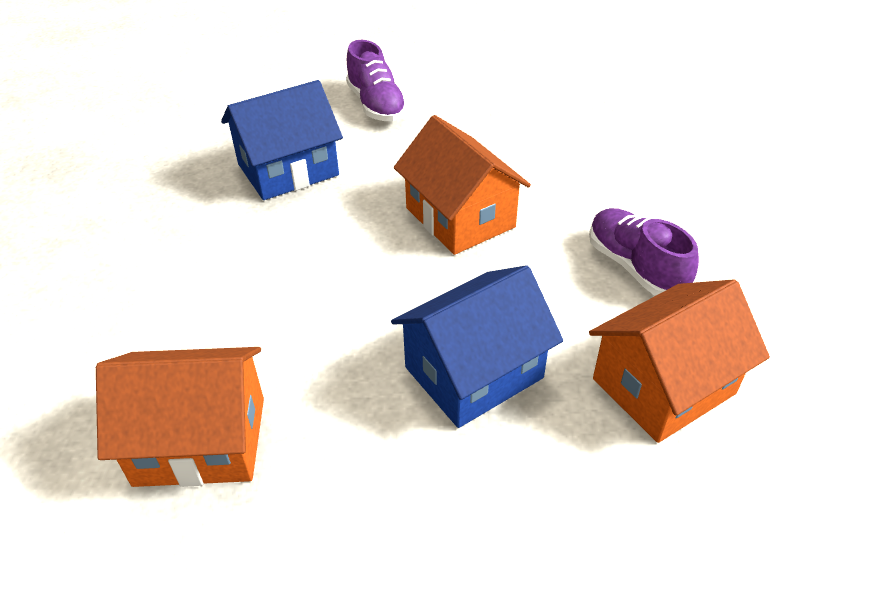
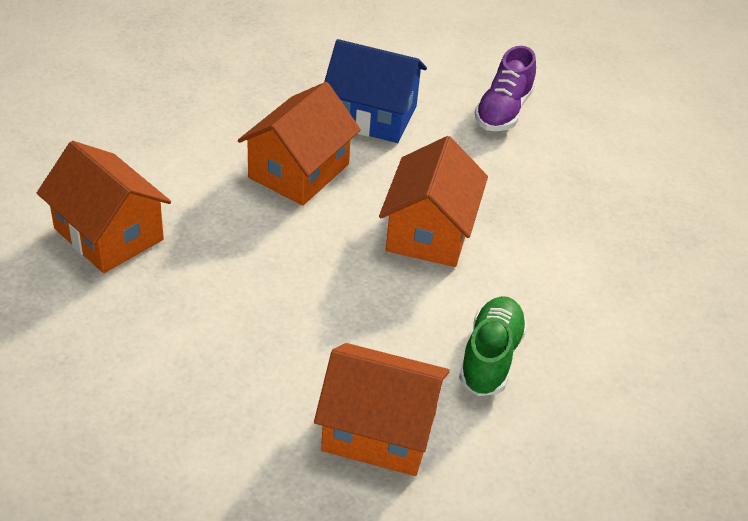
camera: 45 degrees right, 0 degrees up
blue house [391,265,563,428] -> none
purple shoe [589,208,699,296] -> green shoe [459,296,528,396]
none -> orange house [238,82,361,206]

